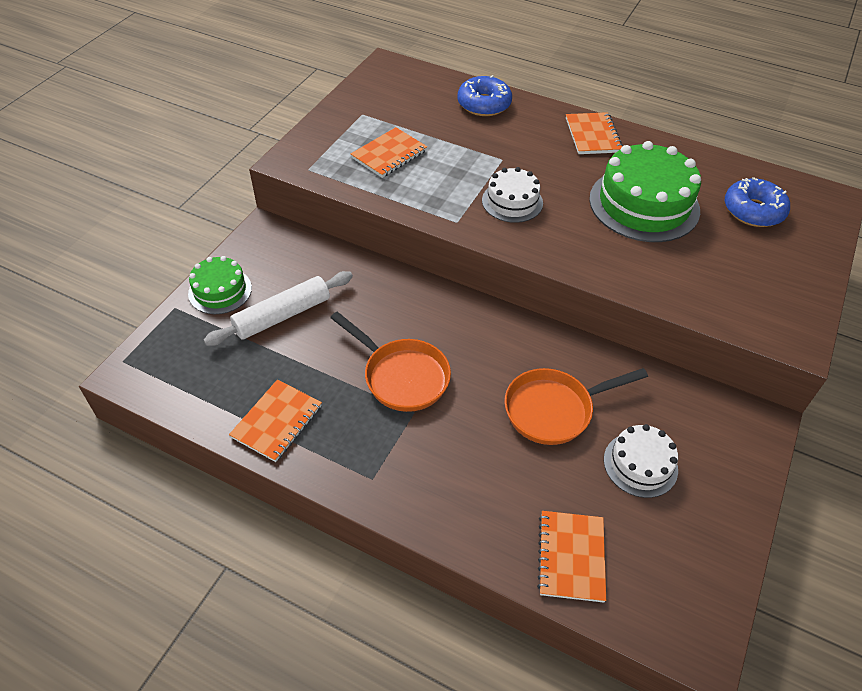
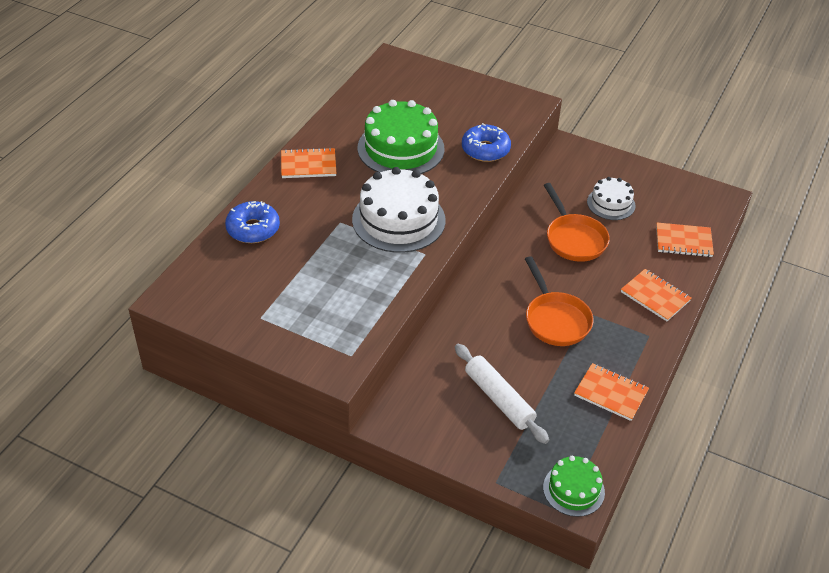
camera: 90 degrees left, 5 degrees down
green cake [188,256,252,314] -> green cake moved to [543,456,605,517]
orange pan [330,312,451,412] -> orange pan turned 120 degrees clockwise [525,256,593,346]
orange notebook [351,127,427,178] -> orange notebook moved to [621,269,691,321]
white cake [482,167,543,223] -> white cake [352,167,446,253], size x1.79
blue donut [725,177,790,227] -> blue donut moved to [462,123,511,162]

